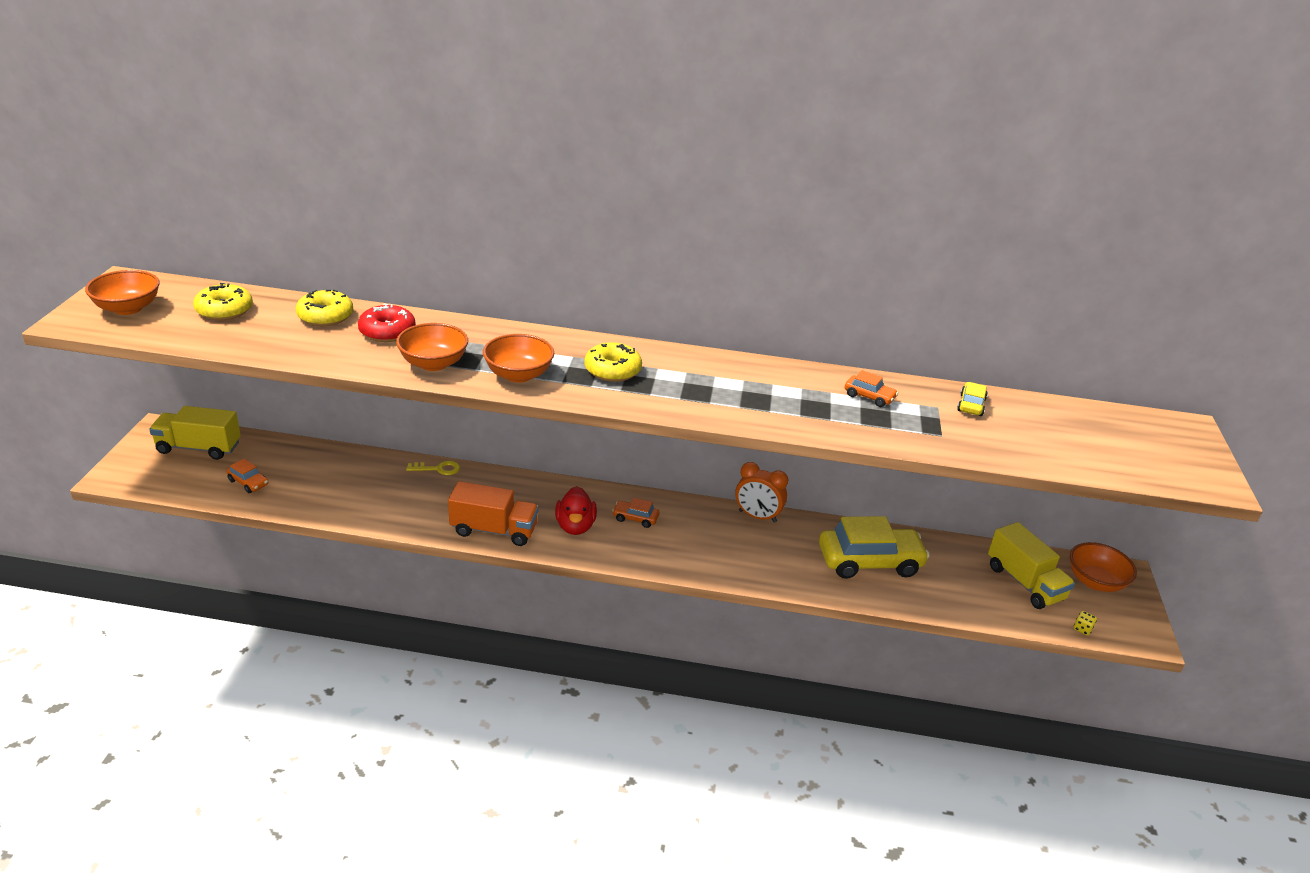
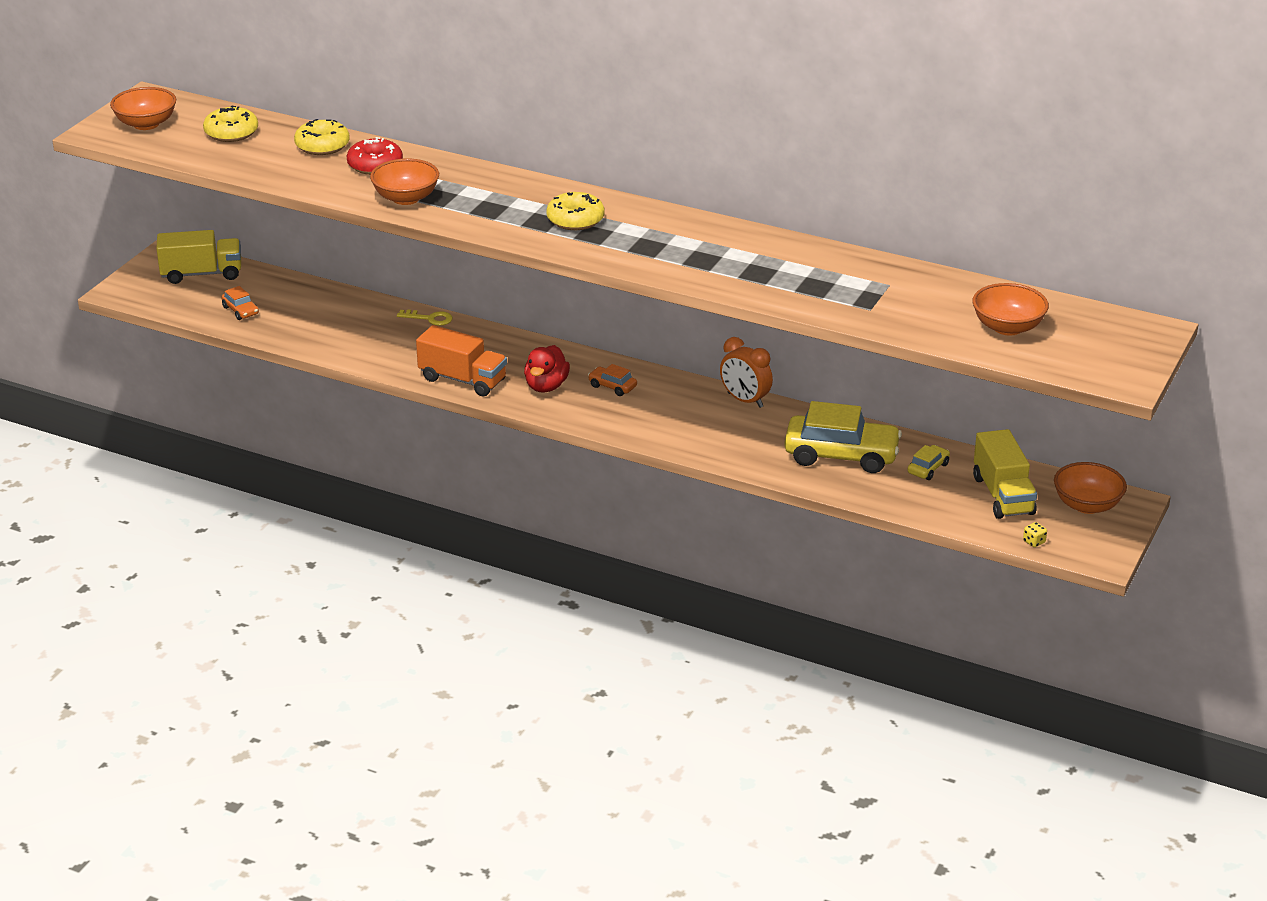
camera: 20 degrees right, 0 degrees up
yellow truck [149,406,241,460] -> yellow truck turned 150 degrees clockwise [156,230,241,284]
orange bowl [483,334,554,383] -> orange bowl moved to [972,283,1049,336]
orange car [845,370,898,407] -> none
yellow car [957,382,988,416] -> yellow car moved to [908,445,950,480]

